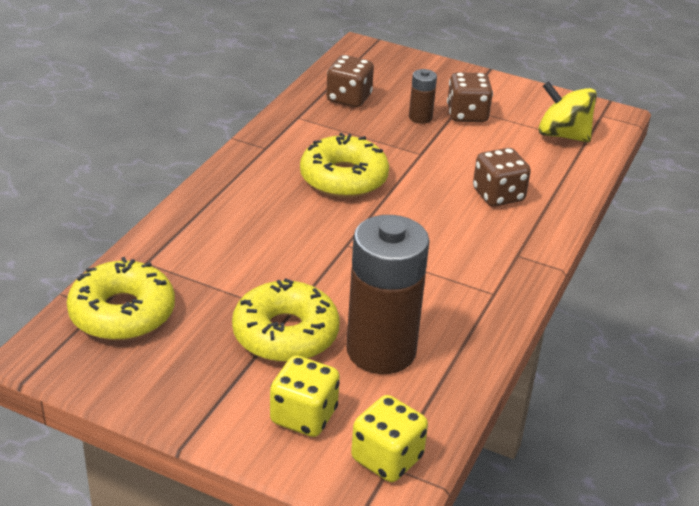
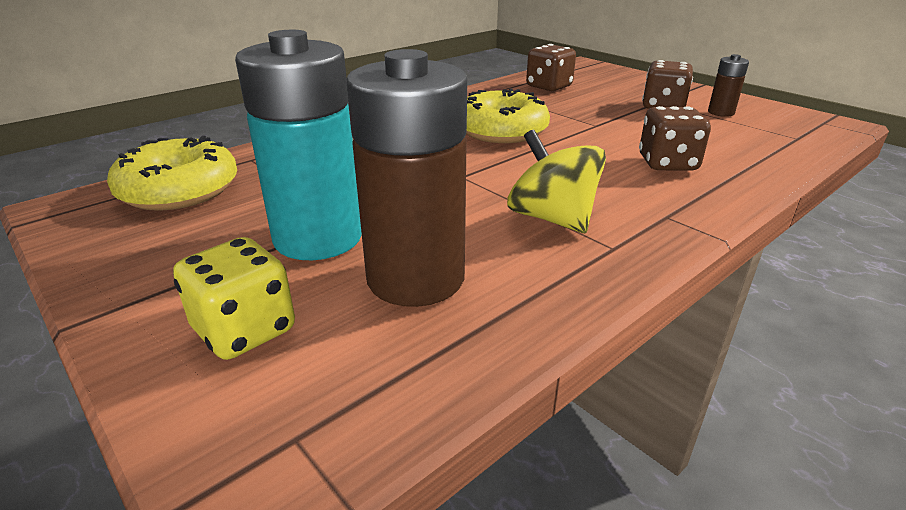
camera: 25 degrees right, 5 degrees down
yellow donut [232,278,340,362] -> turquoise battery [235,30,362,260]
yellow dice [351,395,428,482] -> none
brown battery [409,69,437,124] -> brown battery moved to [708,54,749,117]
yellow spinning top [538,81,597,142] -> yellow spinning top moved to [507,130,606,233]

